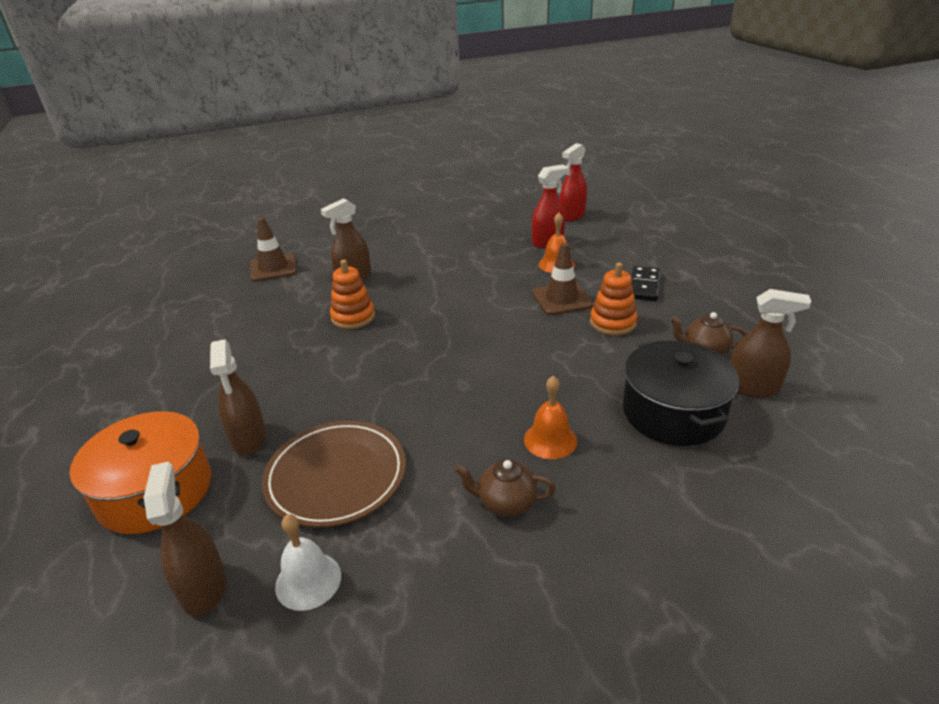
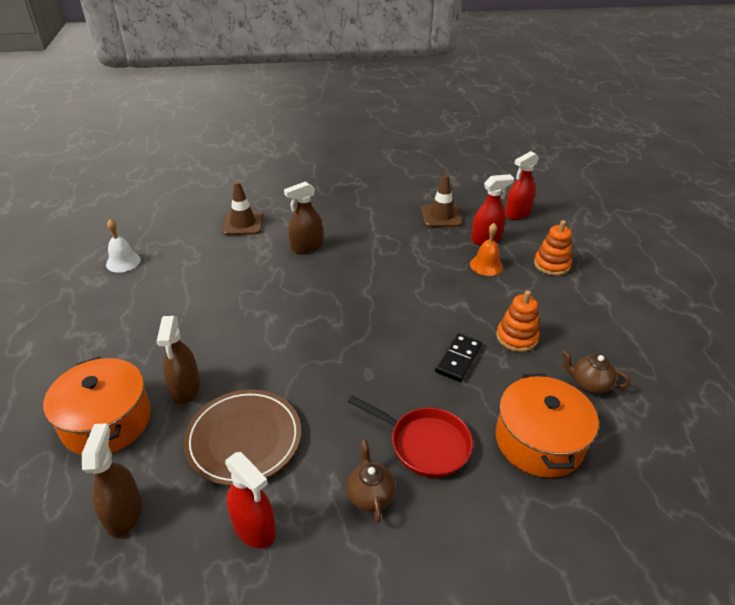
camera: 10 degrees right, 5 degrees up
white bell [275,514,341,611] -> white bell moved to [106,219,141,273]
orange stacking toy [330,260,375,329] -> orange stacking toy moved to [534,220,572,276]
brown teapot [455,459,556,517] -> brown teapot turned 60 degrees clockwise [347,440,396,523]
orange bell [524,376,577,459] -> red pan [348,395,473,478]
brown traffic cone [532,243,593,315] -> brown traffic cone moved to [422,175,462,227]
black pot [623,340,739,446] -> orange pot [495,374,599,478]
black domino [631,266,661,301] -> black domino moved to [435,333,482,382]
brown spray bottle [730,289,812,398] -> none
none -> red spray bottle [225,452,276,548]

